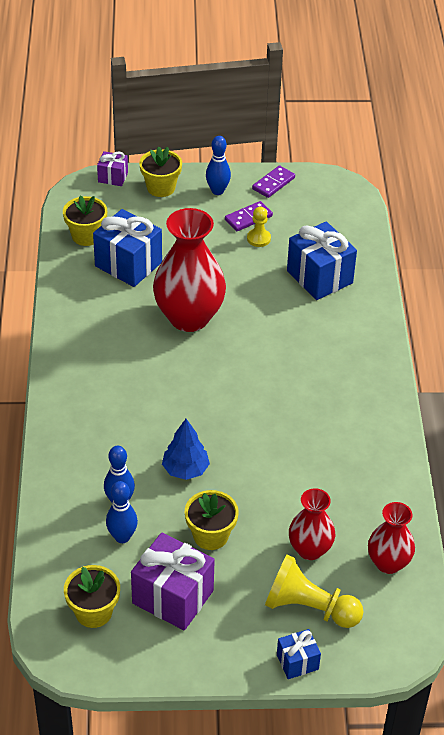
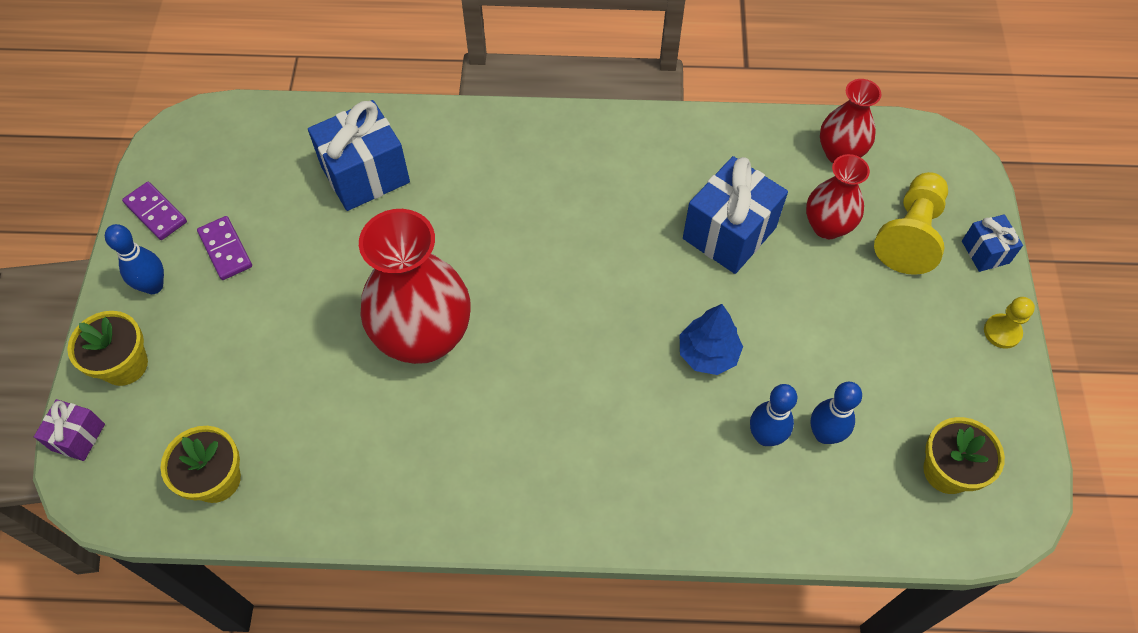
camera: 85 degrees left, 15 degrees up
blue gift [93,209,162,287] -> blue gift moved to [683,156,788,274]
purple gift [131,532,215,630] -> none
yellow flower pot [185,490,239,550] -> none
yellow pawn [247,207,271,247] -> yellow pawn moved to [984,297,1035,349]

